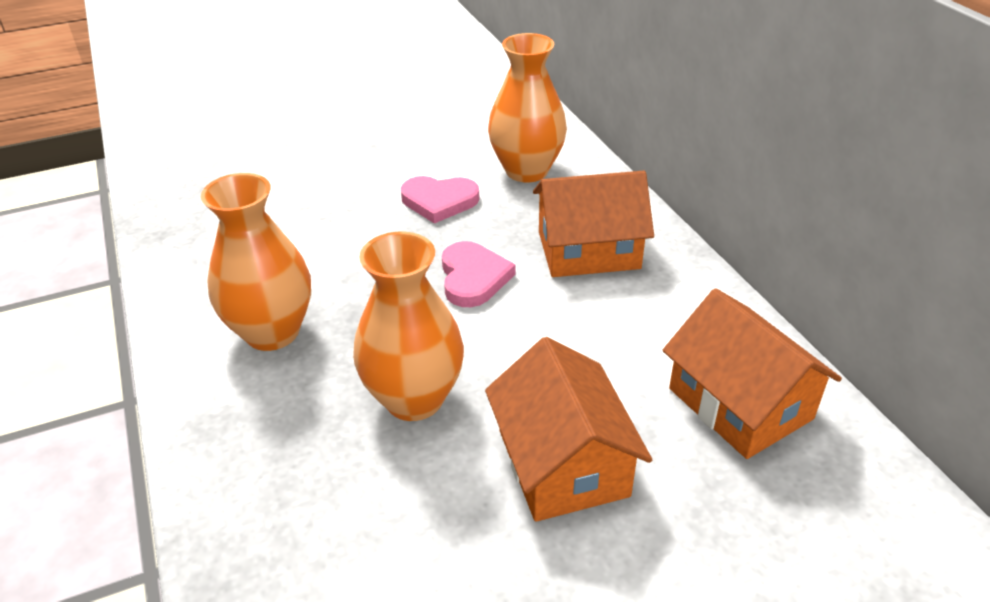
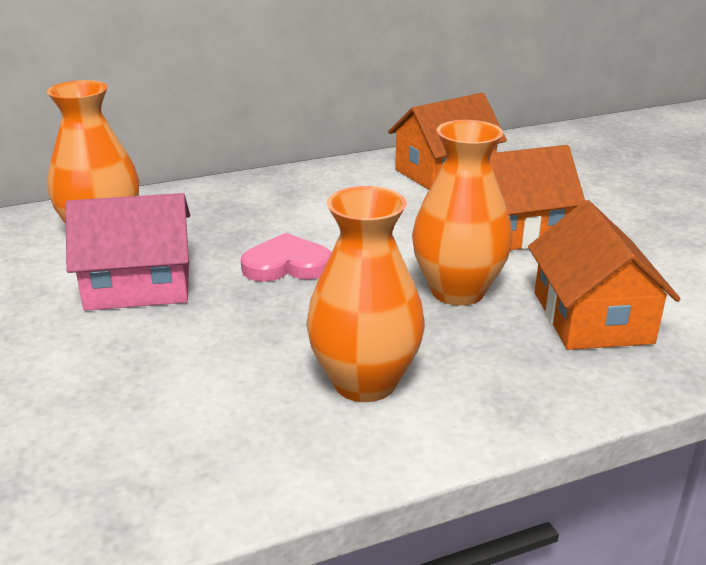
camera: 90 degrees left, 10 degrees down
pink heart [401,176,479,224] -> pink house [65,193,190,311]
orange house [533,171,654,277] -> orange house moved to [528,200,681,350]

